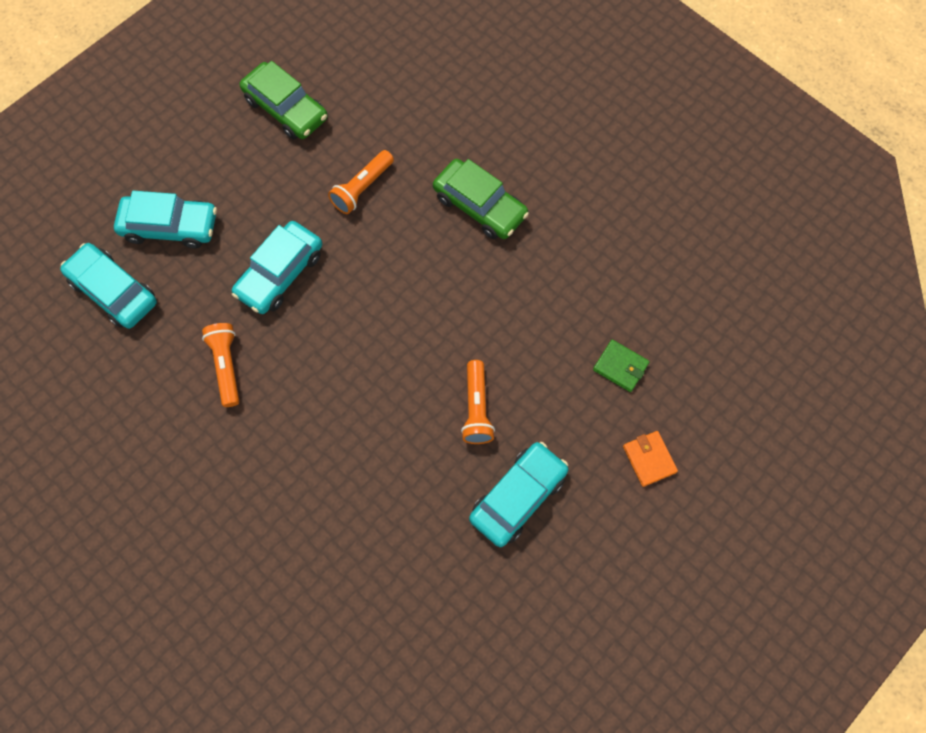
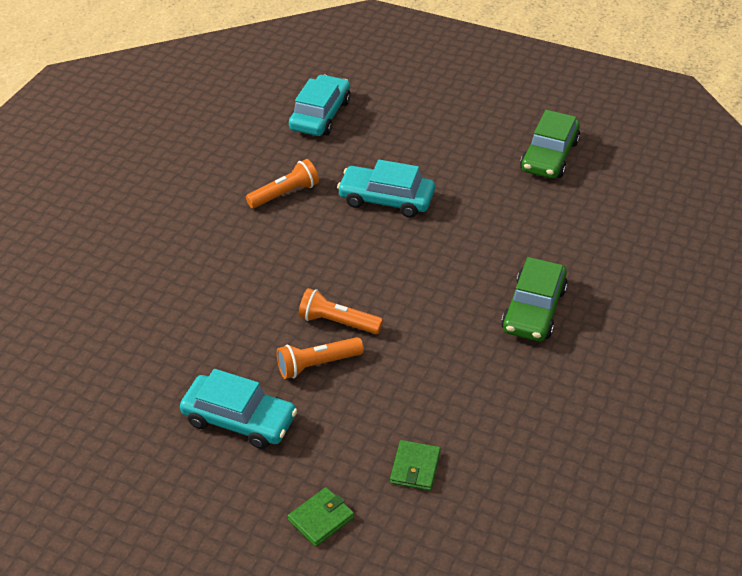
camera: 70 degrees right, 25 degrees down
turquoise car [114,191,217,249] -> none
orange flashlight [328,150,394,214] -> orange flashlight moved to [299,288,383,334]
orange wallet [623,431,678,487] -> green wallet [288,487,354,547]

